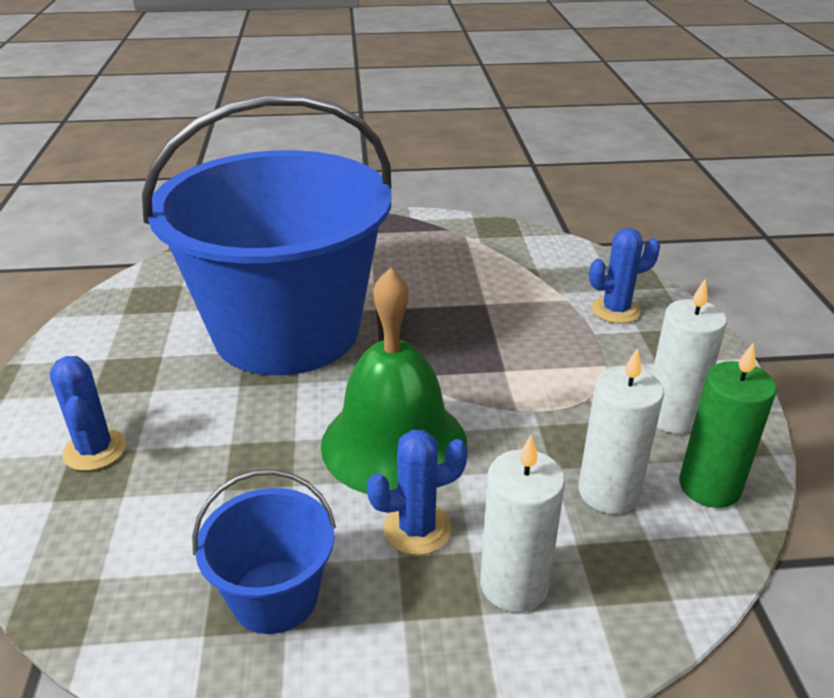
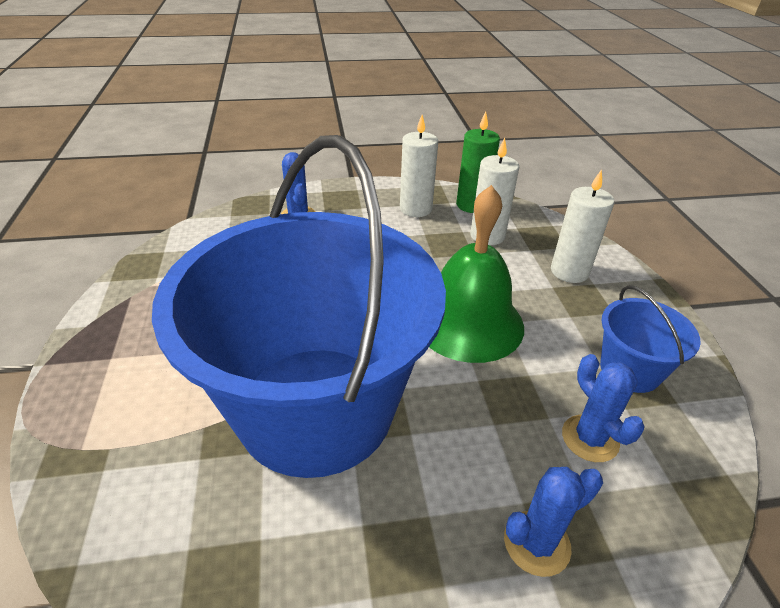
camera: 95 degrees left, 5 degrees up
blue cactus [367,430,468,555] -> blue cactus moved to [562,354,645,462]

